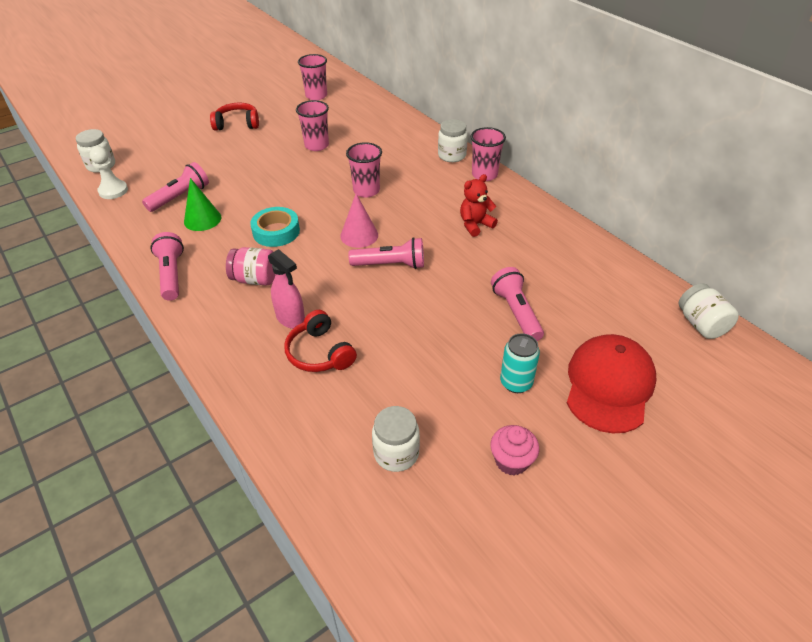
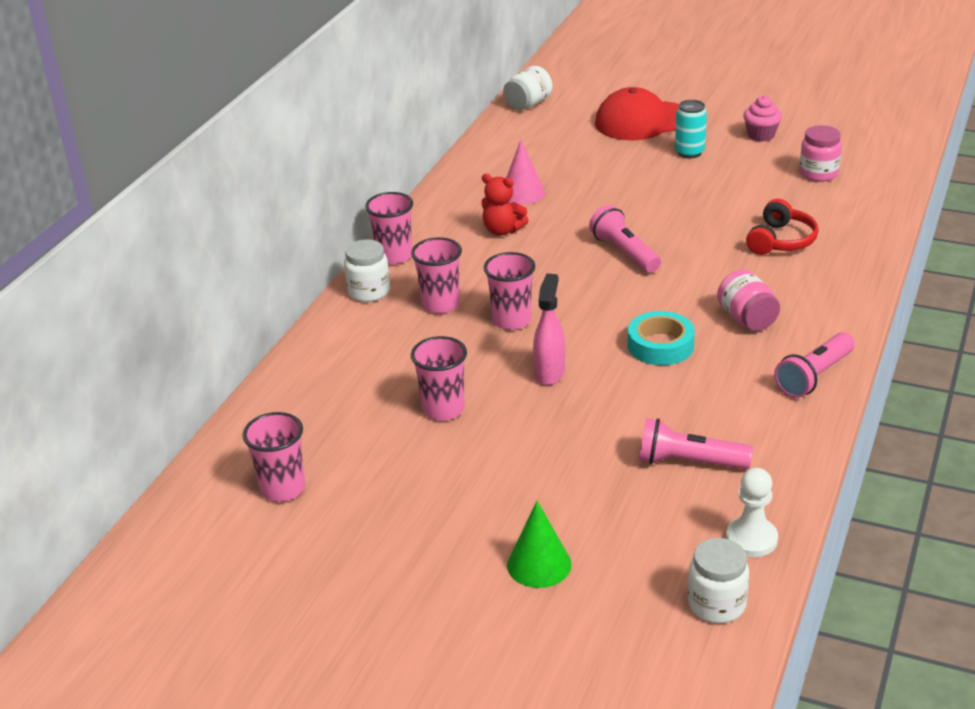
camera: 120 degrees left, 10 degrees down
green cone [184,178,221,231] -> green cone moved to [507,501,572,588]
red headphones [210,103,259,131] -> none
pink spray bottle [268,249,305,329] -> pink spray bottle moved to [533,273,565,385]
pink cone [340,194,378,248] -> pink cone moved to [507,140,545,204]
white jar [372,406,420,472] -> pink jar [799,125,842,182]
pink flashlight [491,267,544,341] -> none
none -> pink cup [411,237,462,314]

